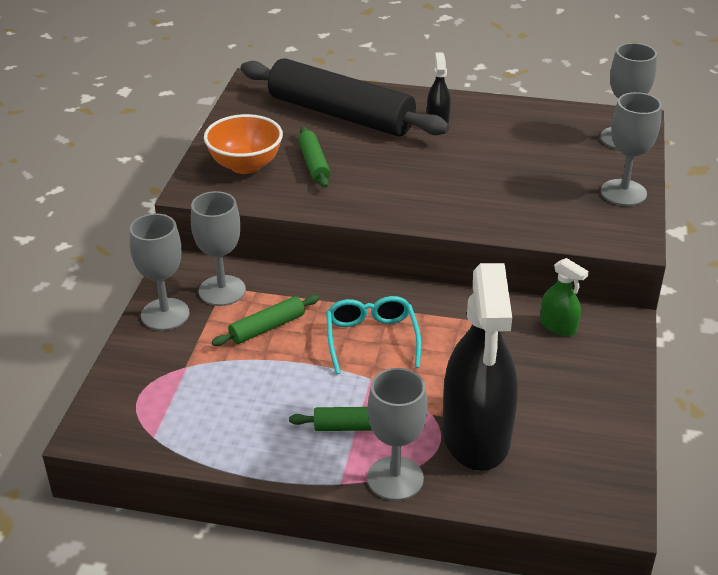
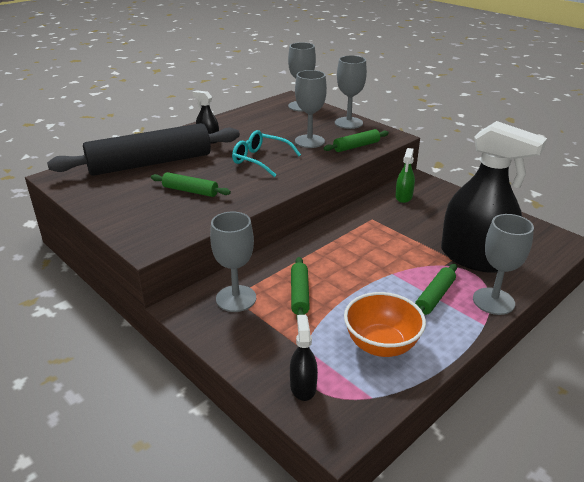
camera: 55 degrees left, 5 degrees down
grey goblet [130,213,189,331] -> grey goblet moved to [295,70,327,148]
orange bowl [204,114,283,174] -> orange bowl moved to [344,292,426,357]
turquoise glasses [326,296,421,374] -> turquoise glasses moved to [232,130,301,177]
green spray bottle [540,258,589,336] -> green spray bottle turned 120 degrees clockwise [395,148,415,203]
none -> black spray bottle [290,315,318,401]
none -> green rolling pin [323,129,389,152]

